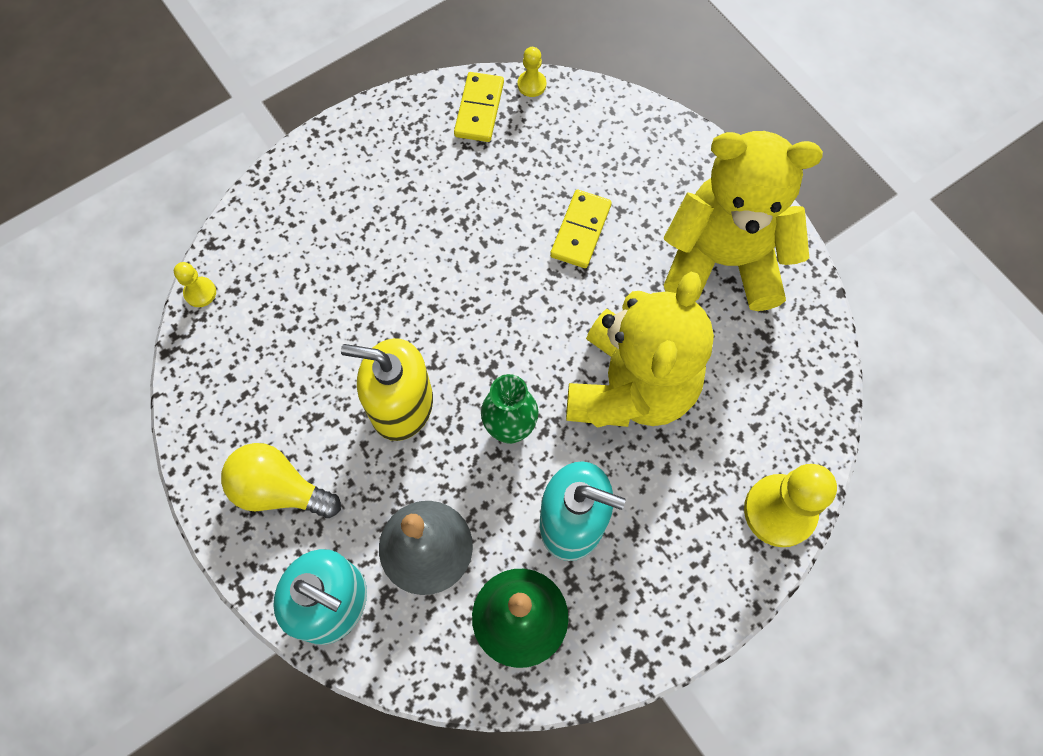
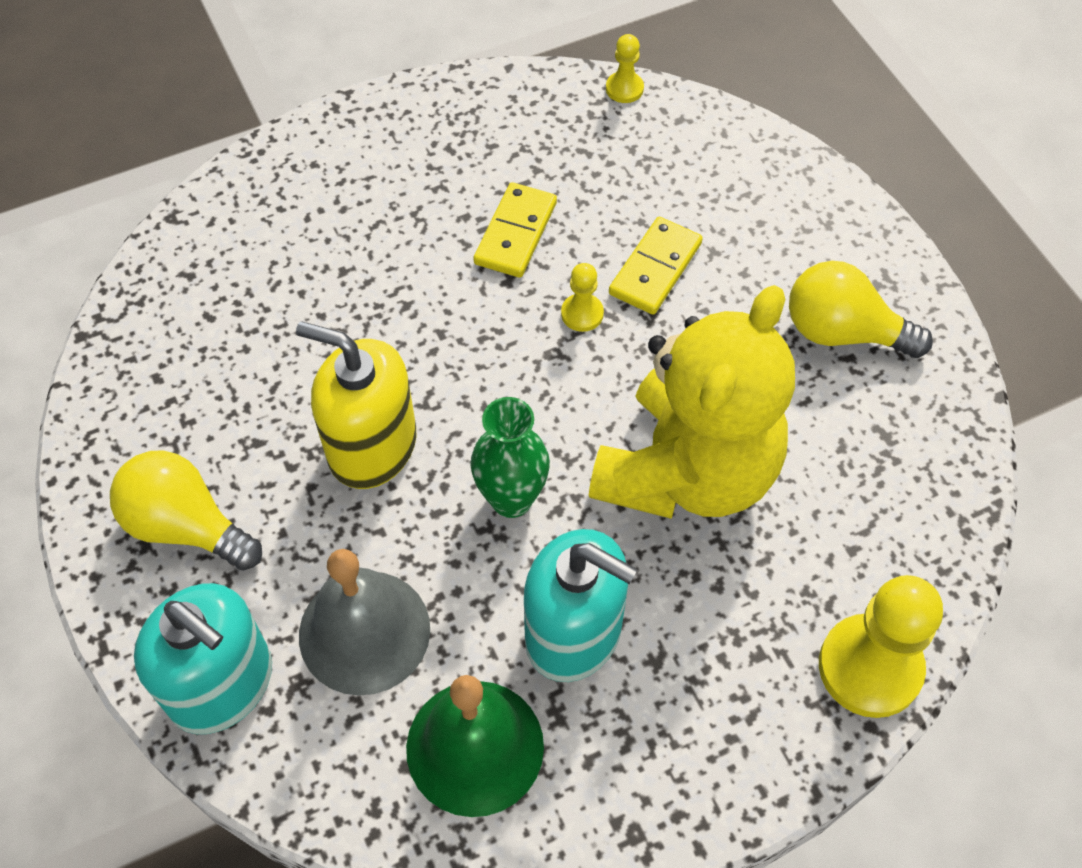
camera: 10 degrees right, 10 degrees down
yellow pawn [174,262,216,307] -> yellow pawn moved to [561,263,604,332]
yellow domino [454,72,504,142] -> yellow domino moved to [474,182,557,277]
yellow teddy bear [664,131,823,311] -> yellow light bulb [789,261,933,358]

